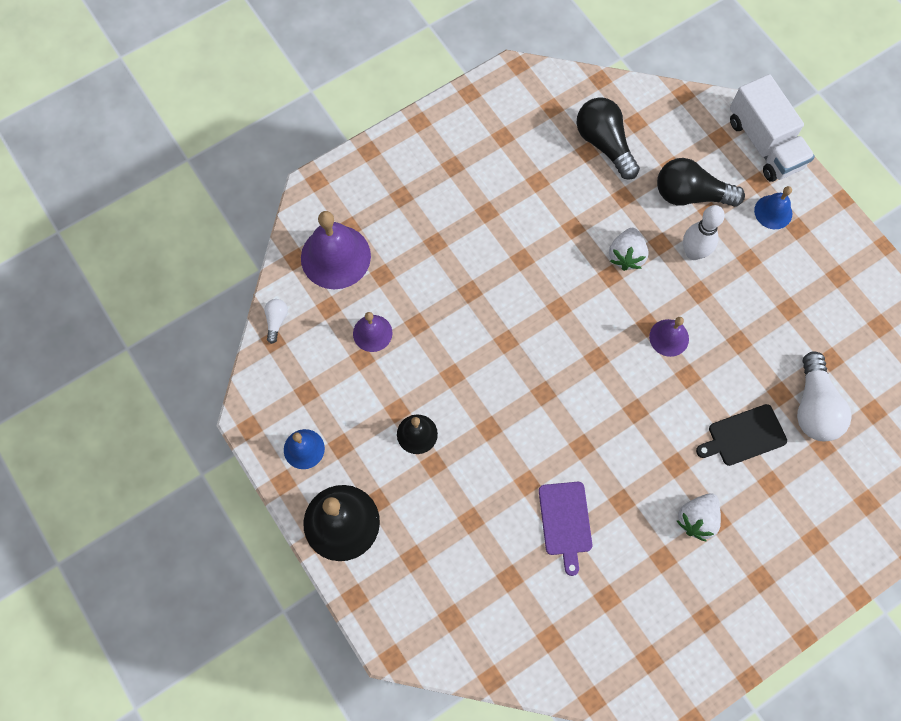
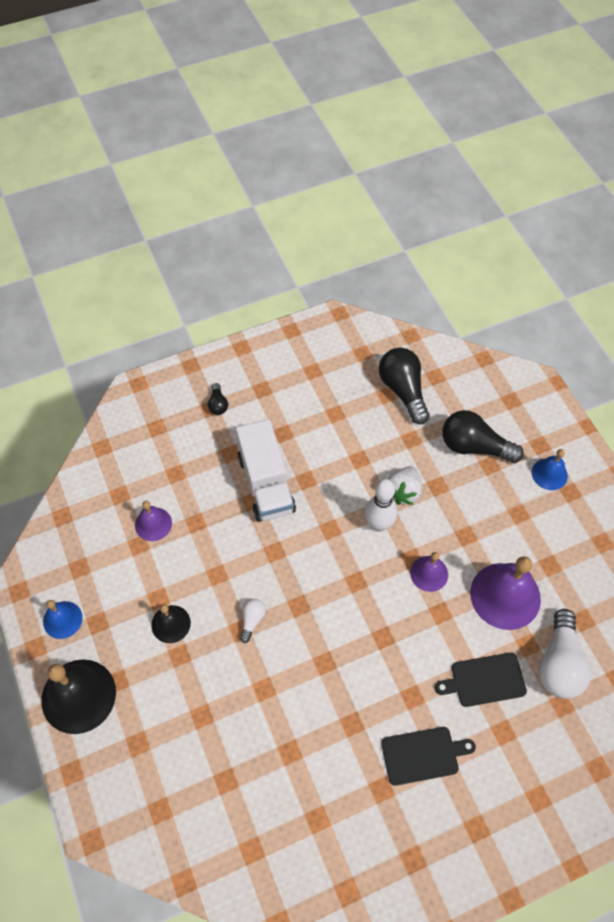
camera: 10 degrees right, 10 degrees down
white light bulb [264,299,288,344] -> white light bulb moved to [240,599,266,643]
purple bell [301,211,371,289] -> purple bell moved to [470,556,541,630]
purple cutting board [539,482,592,576] -> none
white strawberry [676,493,721,542] -> black cutting board [381,727,476,786]
white bowling pin [683,205,725,260] -> white bowling pin moved to [365,479,397,532]
white truck [730,74,815,182] -> white truck moved to [236,419,296,522]
none -> black light bulb [208,383,228,415]

